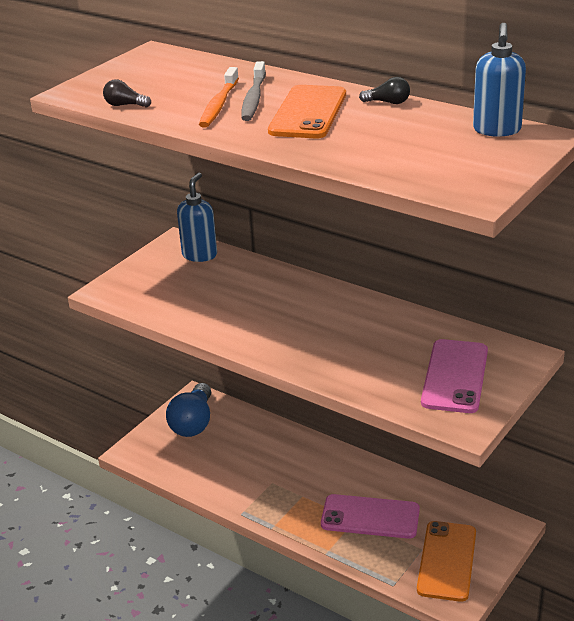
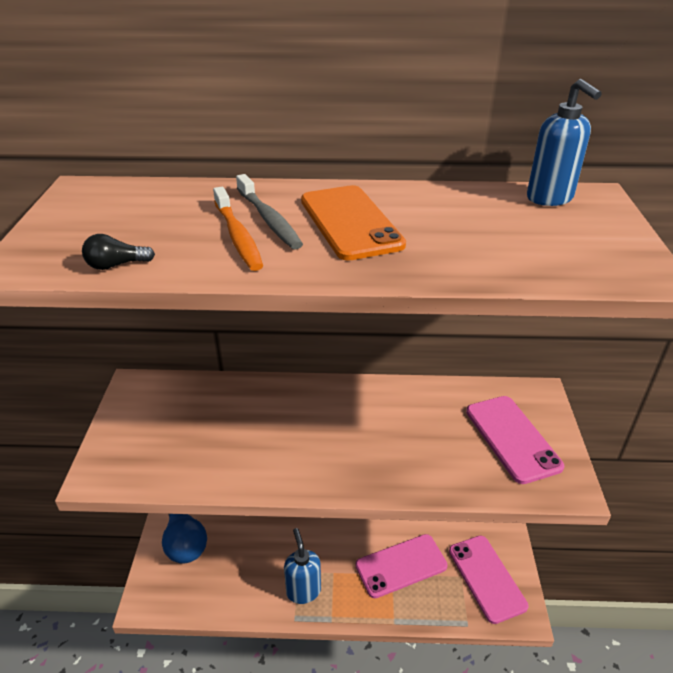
camera: 35 degrees left, 5 degrees up
blue soap dispenser [177,173,217,262] -> blue soap dispenser moved to [284,528,321,604]
black light bulb [359,77,410,104] -> none
orange phone [417,521,476,602] -> pink phone [449,535,528,624]

